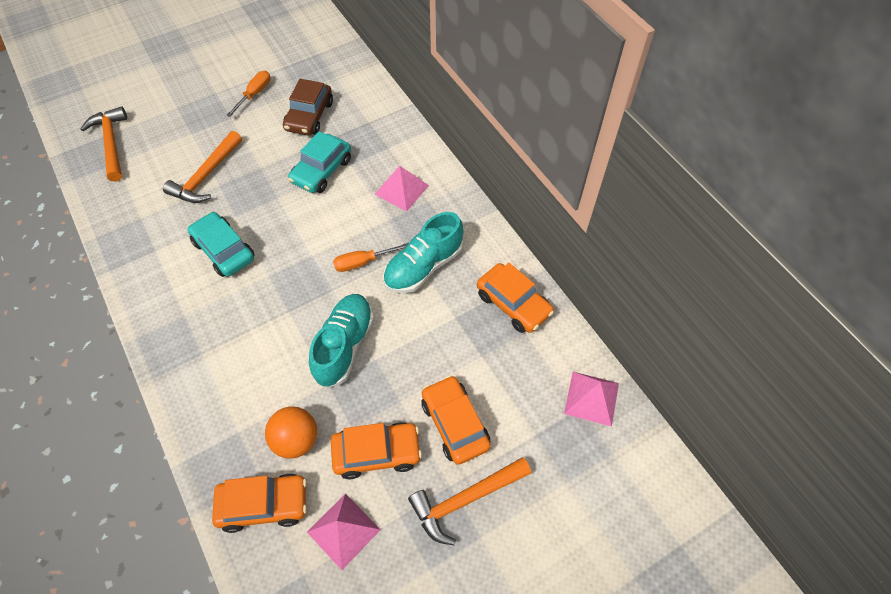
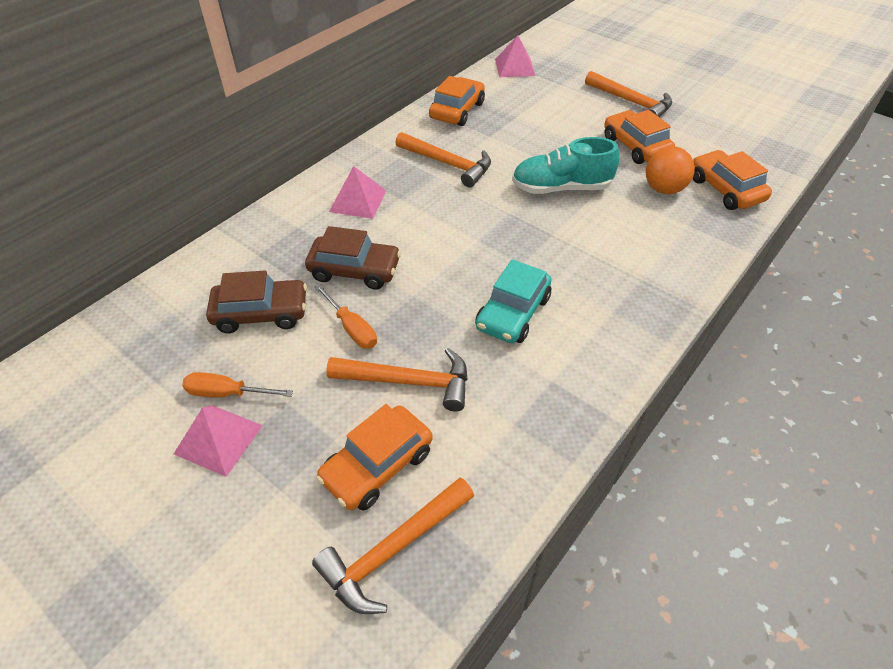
camera: 110 degrees left, 10 degrees down
turquoise car [288,131,351,193] -> brown car [305,226,401,290]
pink pyramid [307,493,381,570] -> pink pyramid moved to [174,405,263,477]
orange screwdriver [333,243,409,272] -> orange screwdriver moved to [315,284,377,349]
turquoise shoe [383,212,463,293] -> orange hammer [396,132,491,188]
orange car [421,375,491,465] -> orange car moved to [316,404,433,510]

